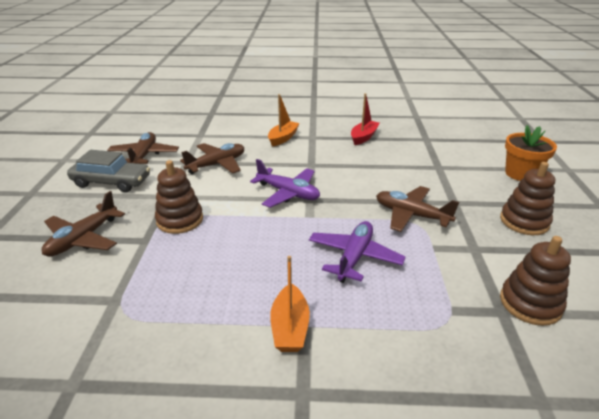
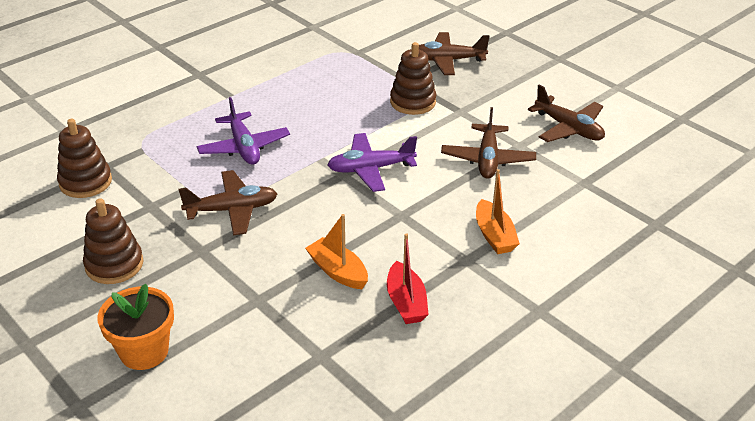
camera: 135 degrees right, 5 degrees up
brown plane [42,191,125,257] -> brown plane turned 75 degrees counterclockwise [419,32,489,75]
grey car [67,150,150,192] -> none
orange boat [270,256,310,352] -> orange boat moved to [305,214,368,289]

